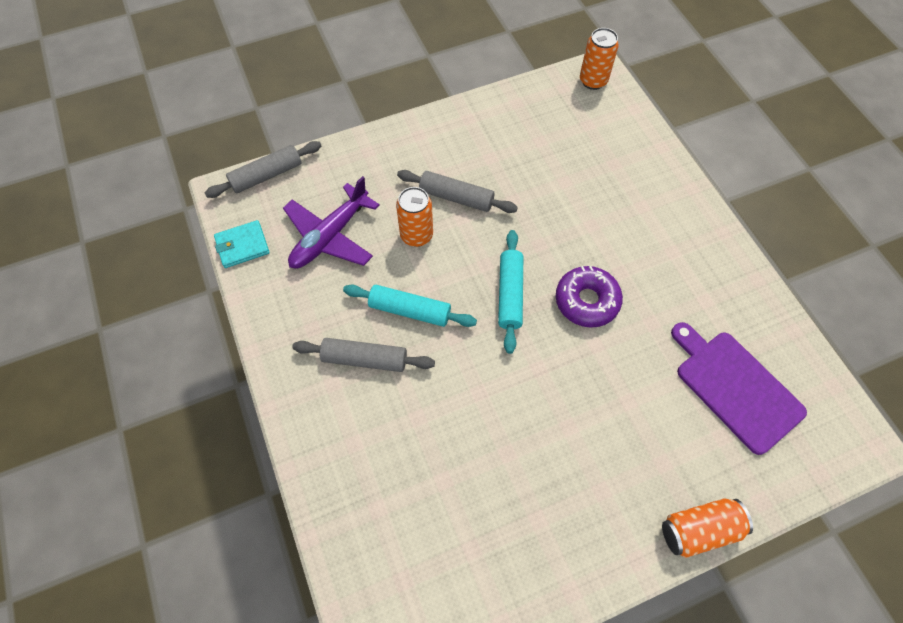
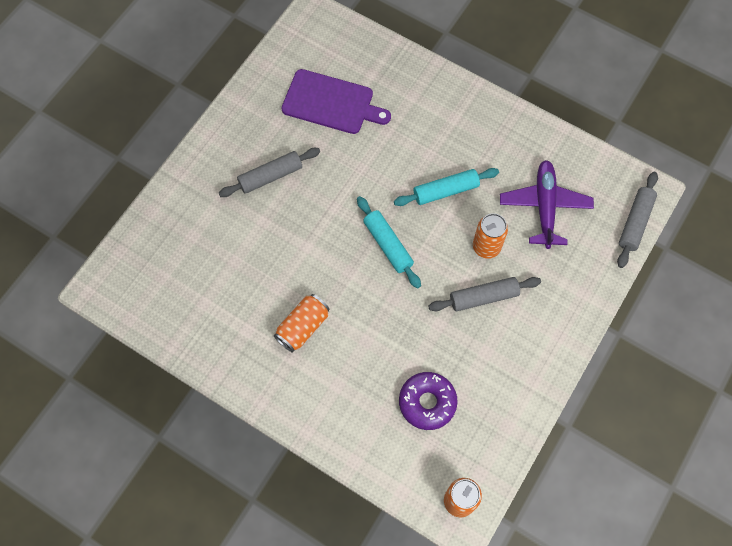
camera: 145 degrees right, 5 degrees up
turquoise wallet [214,220,270,268] -> none
grey rolling pin [292,338,435,372] -> grey rolling pin moved to [219,148,320,197]
purple donut [556,266,623,328] -> purple donut moved to [399,372,457,430]
orange can [662,498,753,558] -> orange can moved to [274,294,330,353]
purple cutting board [671,322,807,455] -> purple cutting board moved to [281,69,391,134]

